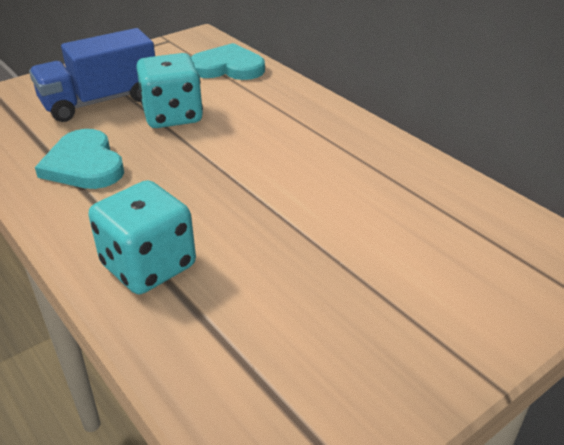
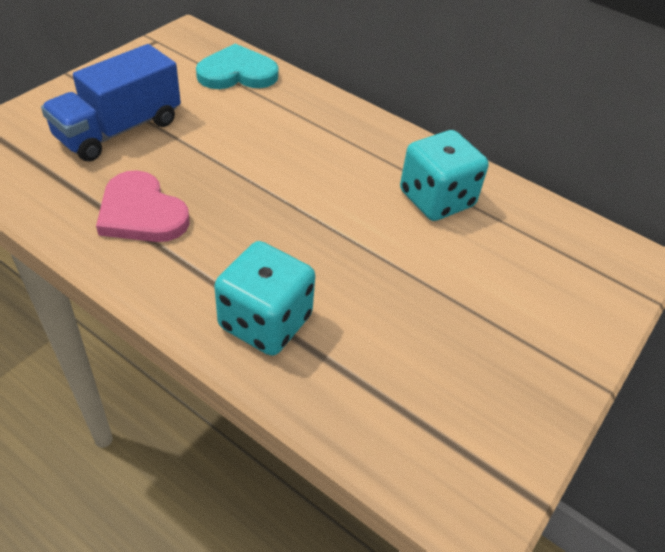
camera: 20 degrees left, 10 degrees up
turquoise heart [35,129,124,189] -> pink heart [96,170,190,242]
turquoise dice [136,53,203,128] -> turquoise dice moved to [400,130,489,221]

